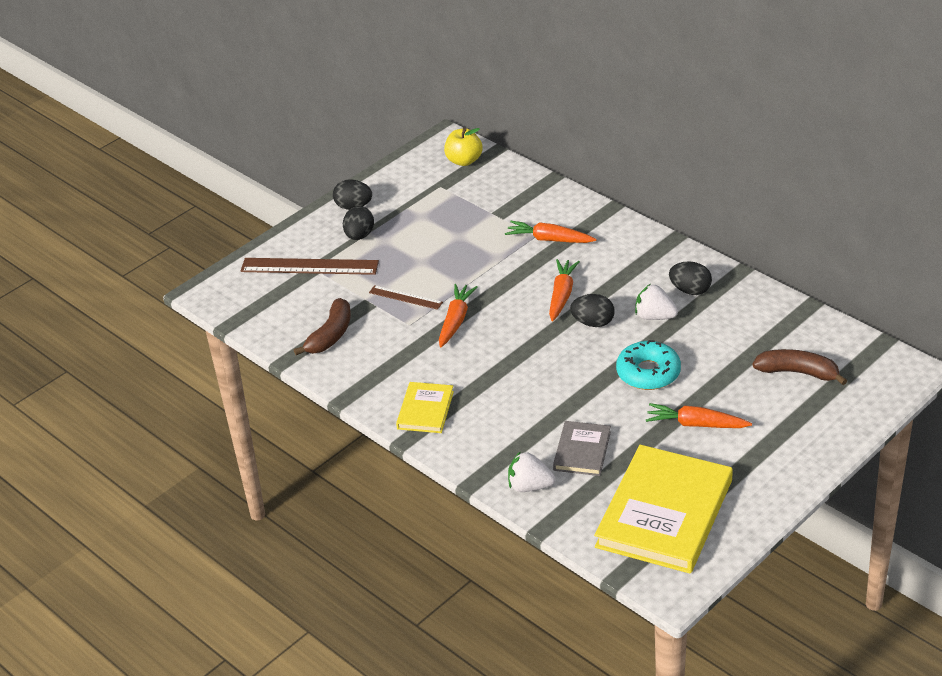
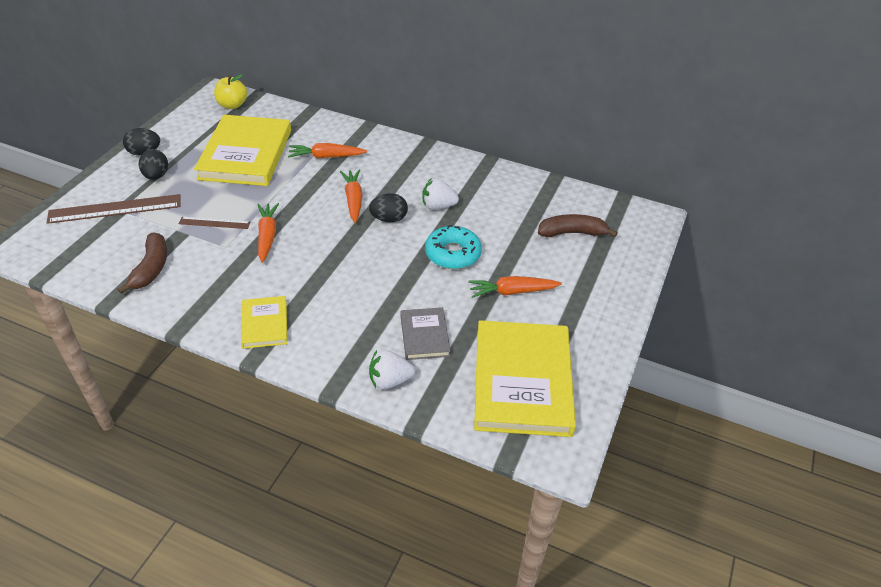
camera: 25 degrees left, 5 degrees up
black egg [669,261,712,295] -> none
none -> yellow book [194,115,291,186]

